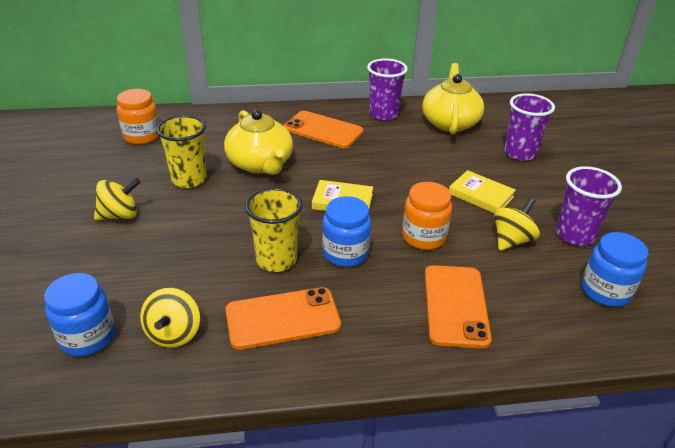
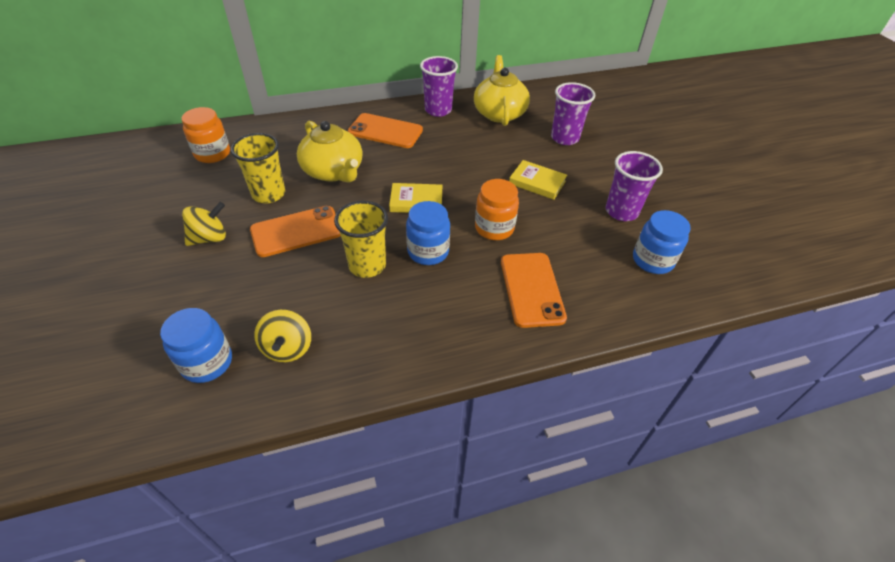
camera: 10 degrees left, 10 degrees up
orange phone [226,287,341,350] -> orange phone moved to [250,206,341,257]
yellow spinning top [494,198,540,251] -> none

